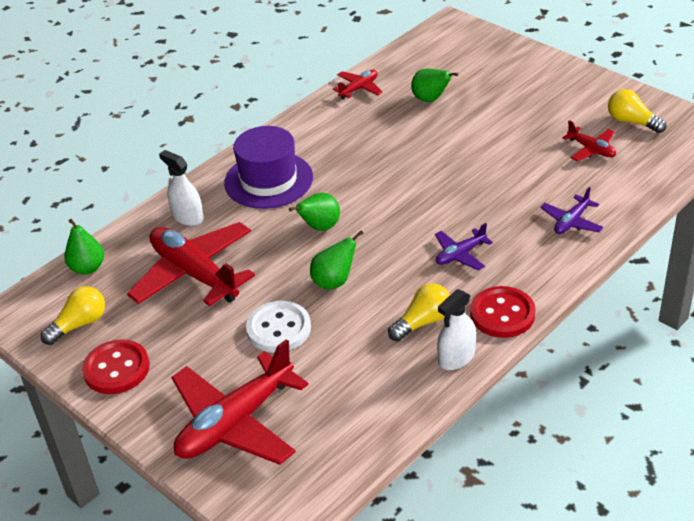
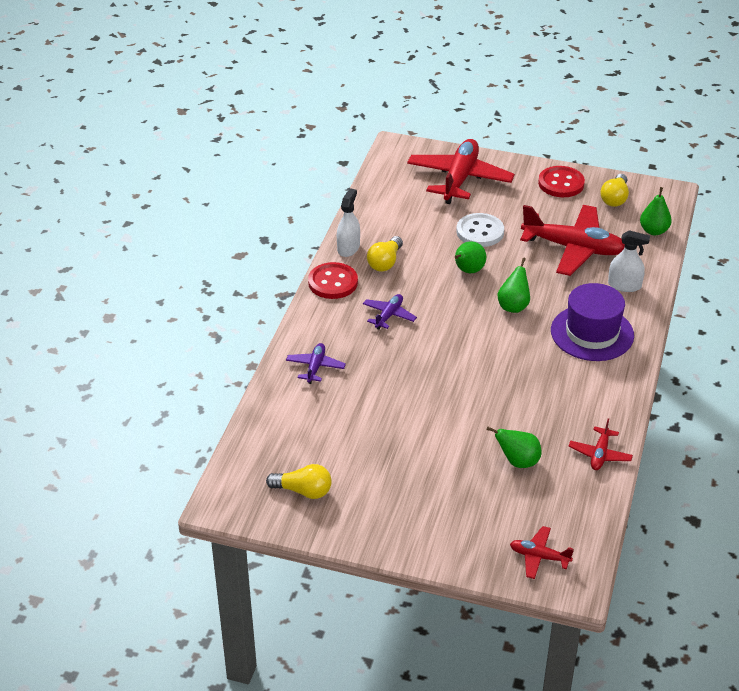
camera: 150 degrees right, 0 degrees up
red plane [562,120,616,161] -> red plane moved to [510,526,574,579]

